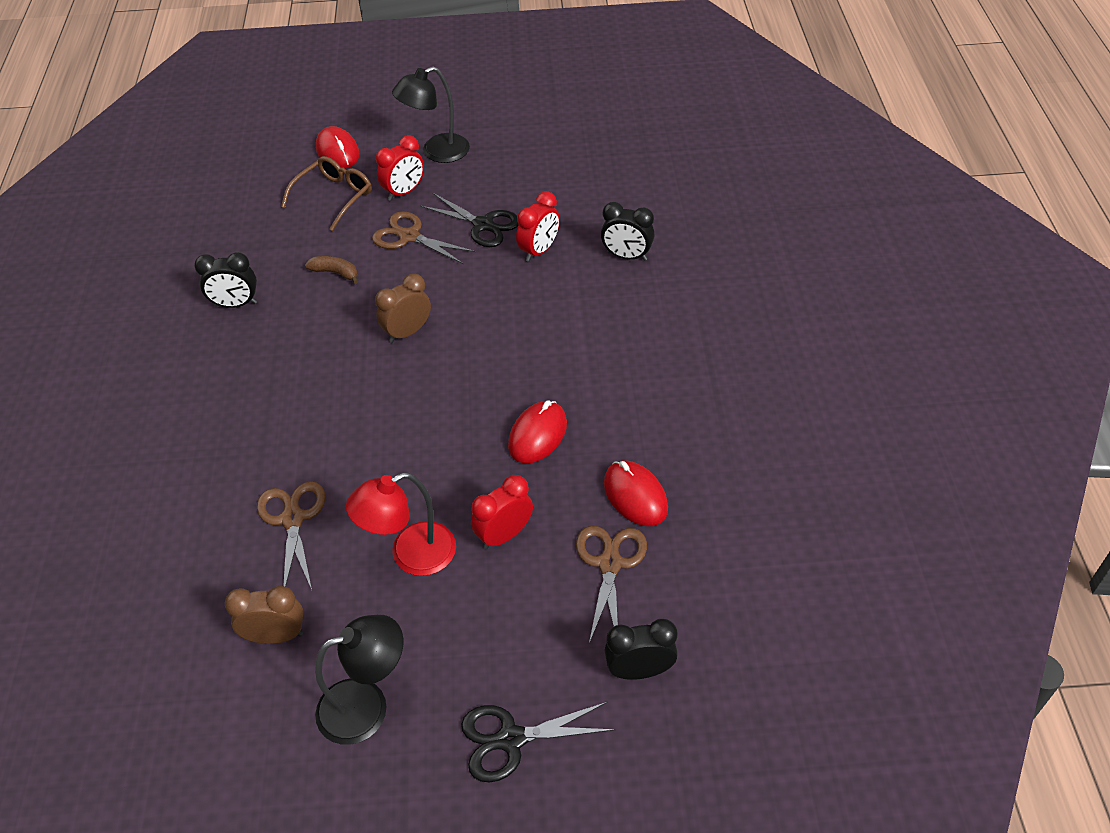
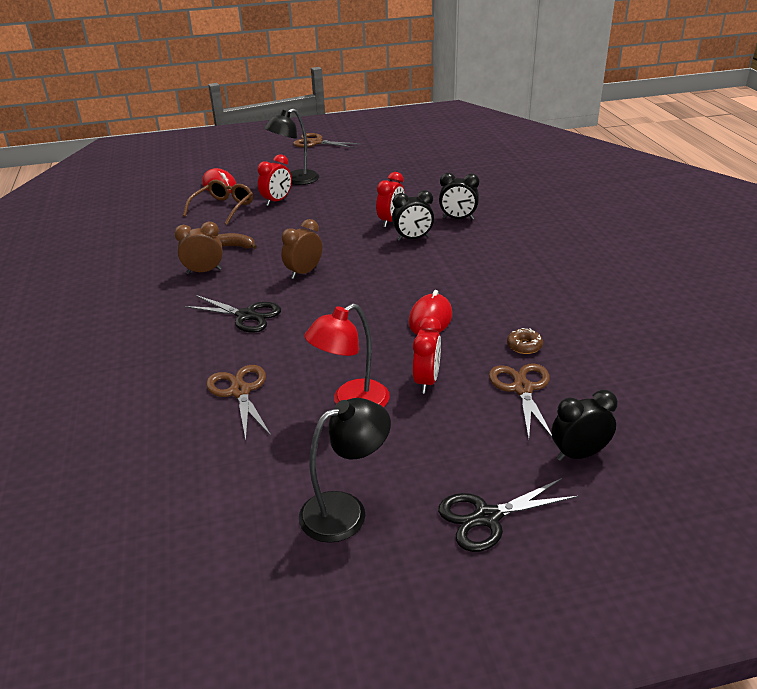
camera: 10 degrees left, 15 degrees down
black clock [194,252,257,308] -> black clock moved to [392,190,434,241]
brown clock [225,586,303,644] -> brown clock moved to [174,222,223,274]
brown scissors [372,211,476,265] -> brown scissors moved to [293,133,361,148]
black scissors [420,193,519,247] -> black scissors moved to [184,295,281,333]
red clock [471,475,533,549] -> red clock turned 150 degrees clockwise [413,316,441,393]
red mouse [604,461,668,526] -> brown donut [507,328,543,354]

